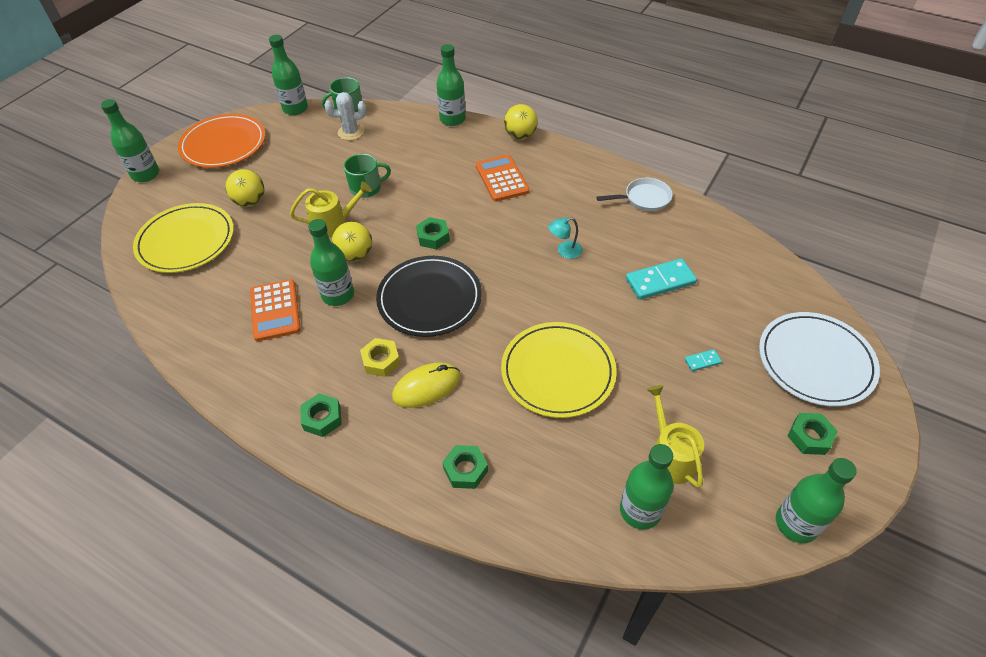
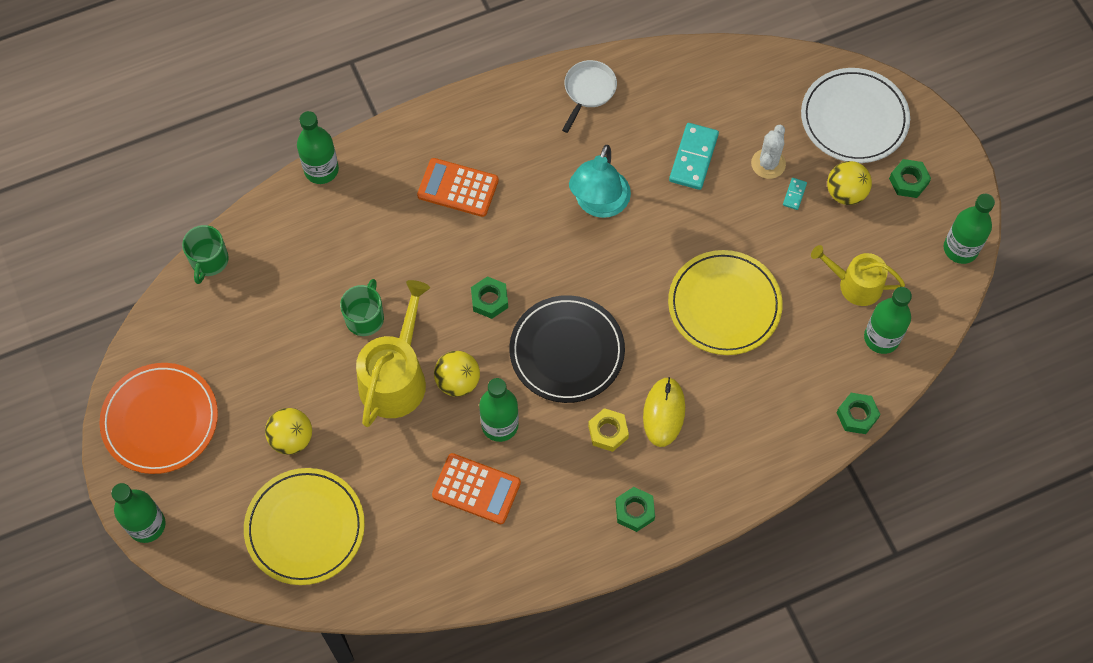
camera: 55 degrees left, 15 degrees up
green bottle [269,35,308,115] -> none
yellow watering can [290,181,371,238] -> yellow watering can [356,280,430,427], size x1.54
white cactus [324,92,366,140] -> white cactus moved to [751,125,786,179]
green nut [442,445,488,489] -> green nut moved to [836,393,881,434]
yellow ball [504,104,538,140] -> yellow ball moved to [827,161,872,205]
turquoise lamp [548,217,582,259] -> turquoise lamp [569,145,631,218], size x2.02

